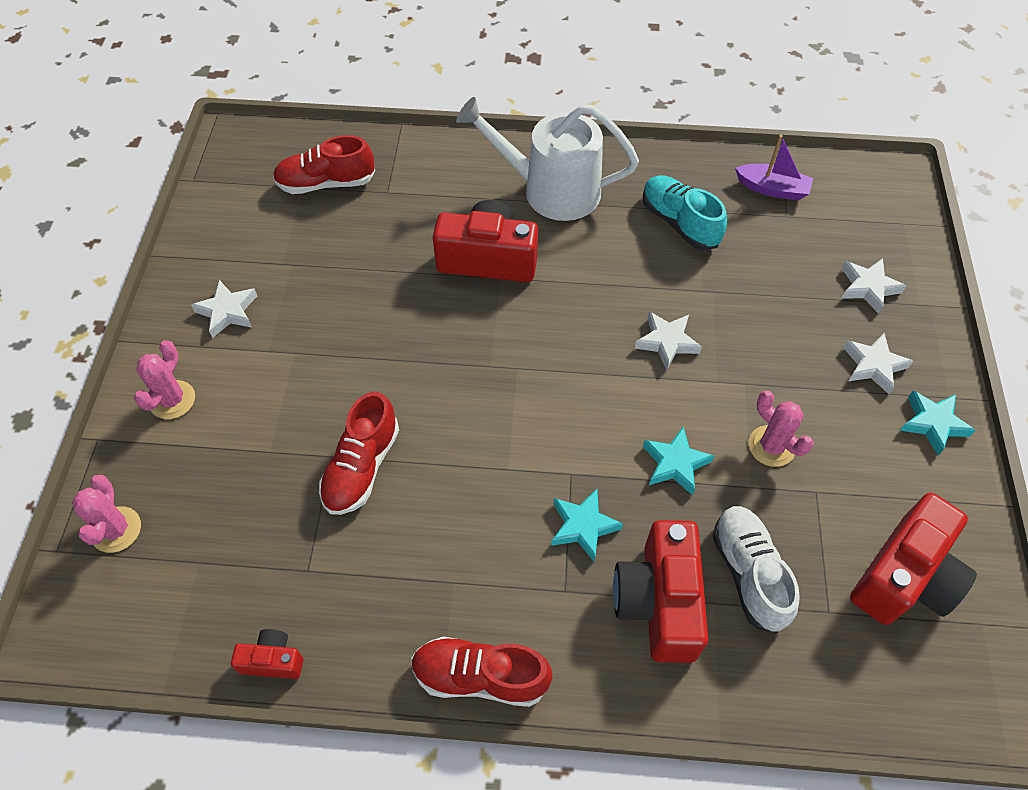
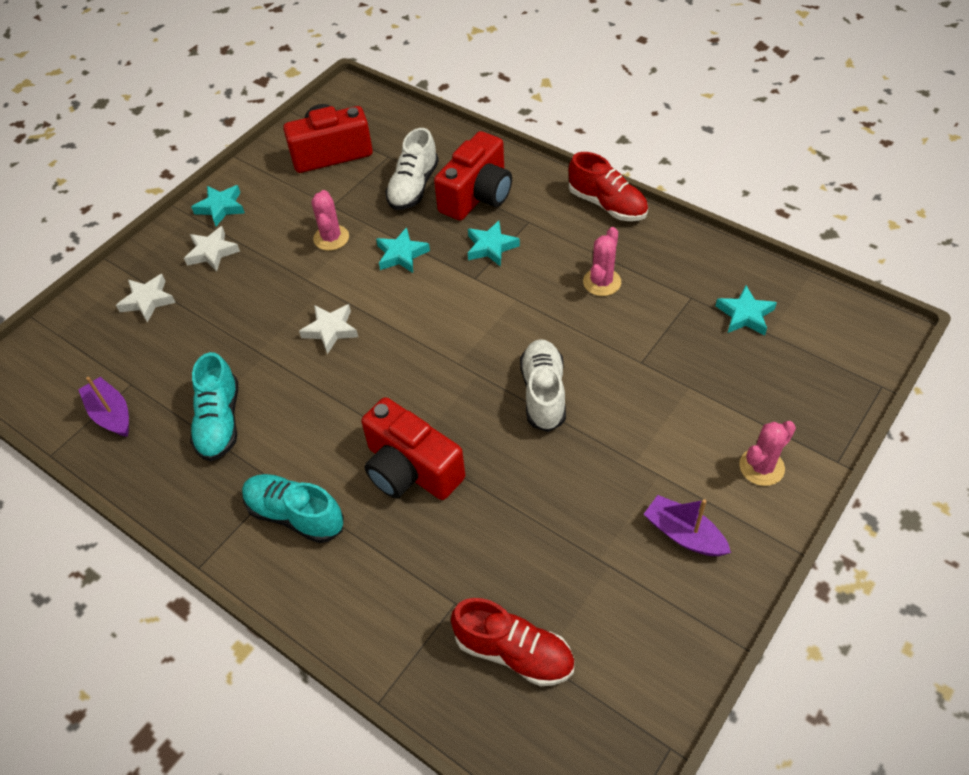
camera: 145 degrees left, 5 degrees down
pink cactus [72,475,141,553] -> pink cactus moved to [583,227,621,296]
white star [191,280,257,338] -> purple boat [644,495,731,556]
red camera [231,629,303,679] -> none
red shoe [319,392,399,515] -> none
white watering can [456,97,639,221] -> turquoise shoe [242,474,344,543]
none -> white shoe [520,339,566,432]
none -> turquoise star [715,285,777,335]

